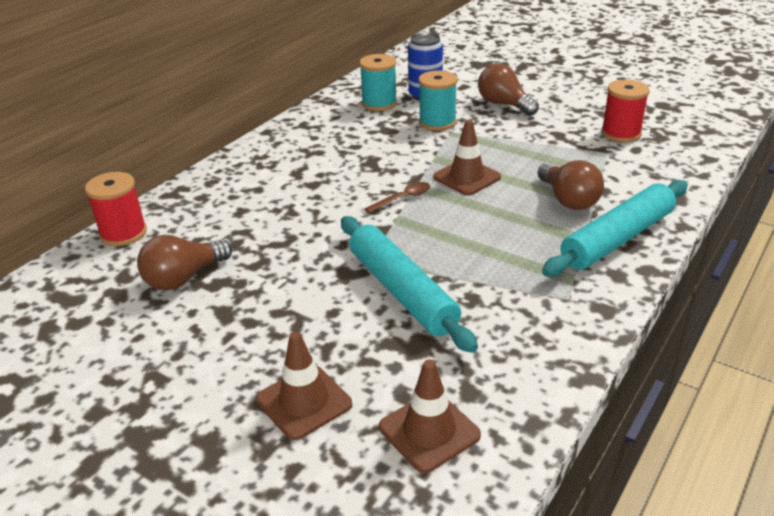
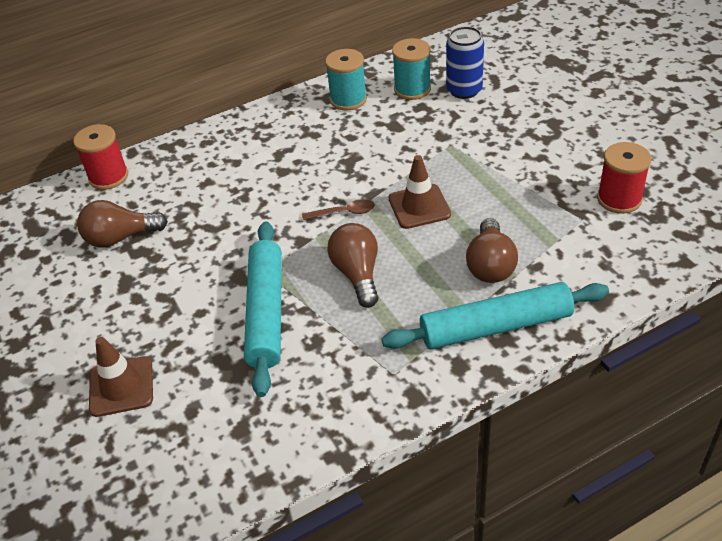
camera: 30 degrees right, 10 degrees up
brown traffic cone [379,360,481,473] -> none
turquoise spool [418,70,457,131] -> turquoise spool moved to [325,49,367,111]
brown light bulb [478,64,539,116] -> brown light bulb moved to [327,223,379,308]

